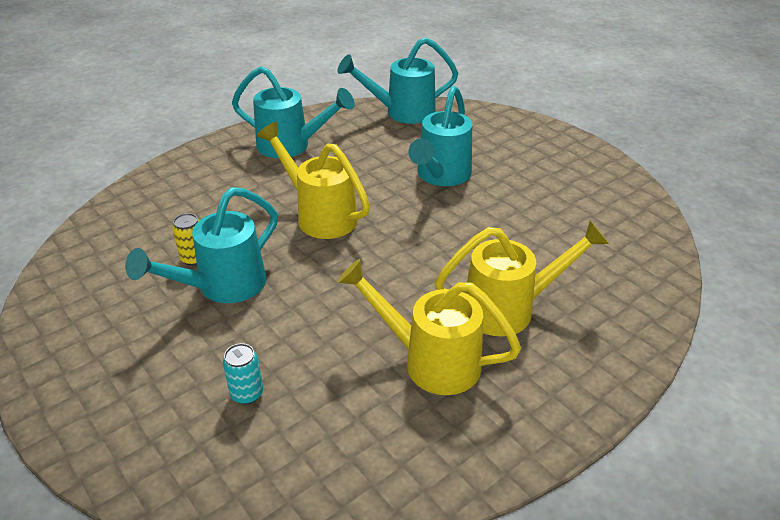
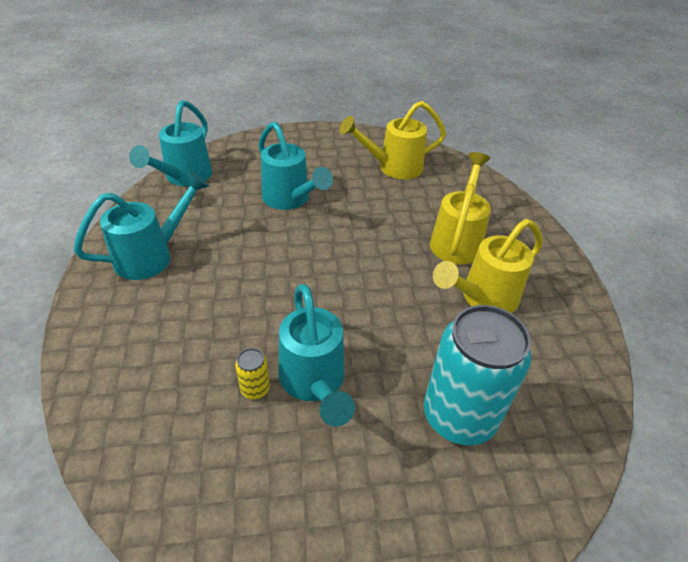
camera: 60 degrees left, 5 degrees up
turquoise can [223,343,263,404] -> turquoise can [424,305,531,445], size x2.49
yellow watering can [256,122,370,239] -> yellow watering can moved to [339,101,446,179]

